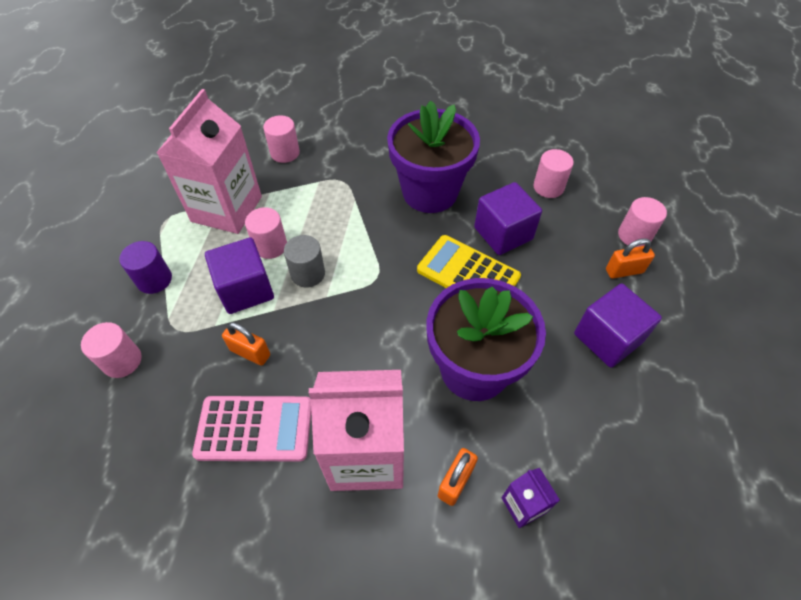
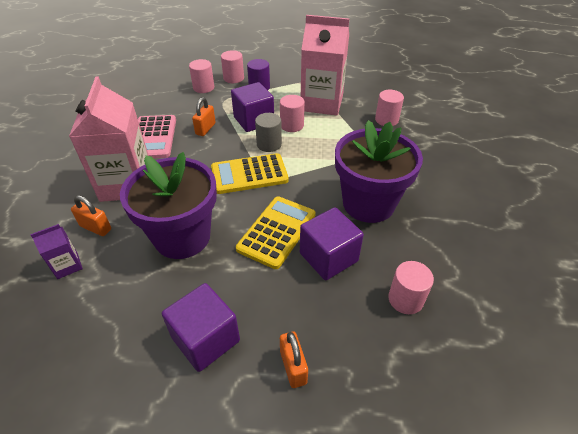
camera: 85 degrees right, 10 degrees down
pink cylinder [618,197,667,247] -> pink cylinder moved to [221,50,244,83]
none -> yellow calculator [211,153,289,194]

